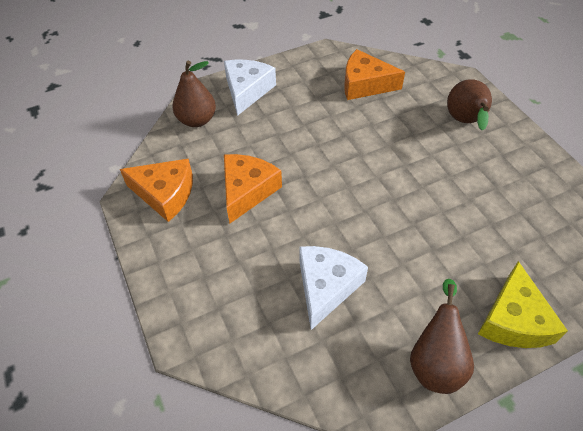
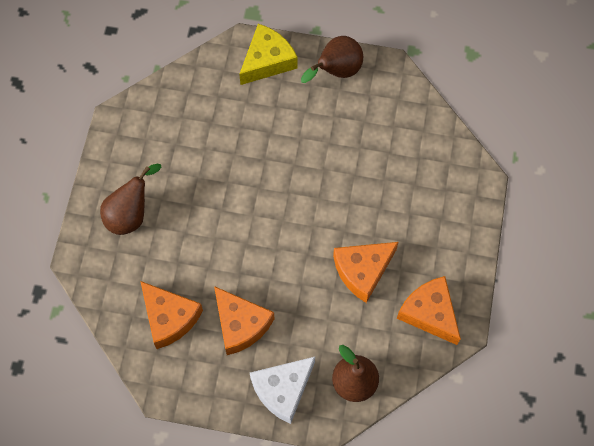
camera: 145 degrees left, 15 degrees up
white cheese [299,246,368,330] -> none
none -> orange cheese [214,286,274,355]

